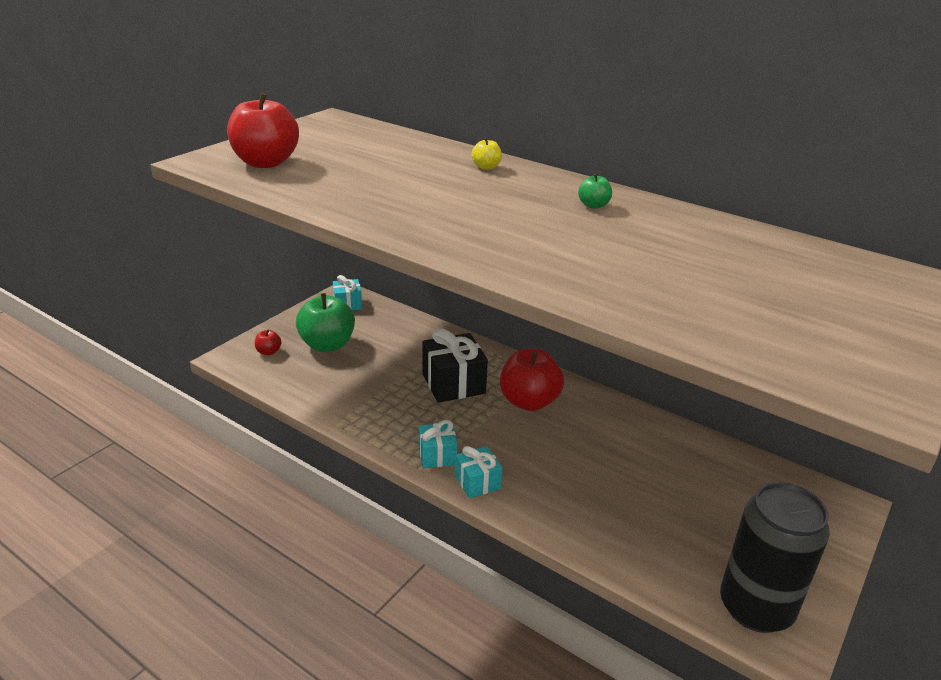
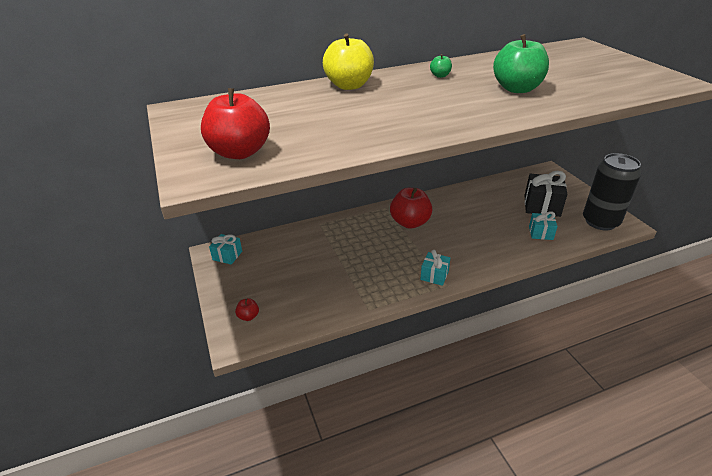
camera: 55 degrees left, 5 degrees up
green apple [296,293,355,352] -> green apple moved to [493,34,549,93]
black gift [422,328,488,403] -> black gift moved to [525,171,567,217]
turquoise gift [455,446,503,498] -> turquoise gift moved to [529,211,557,240]
yellow apple [471,138,502,170] -> yellow apple [323,34,374,90], size x2.24

